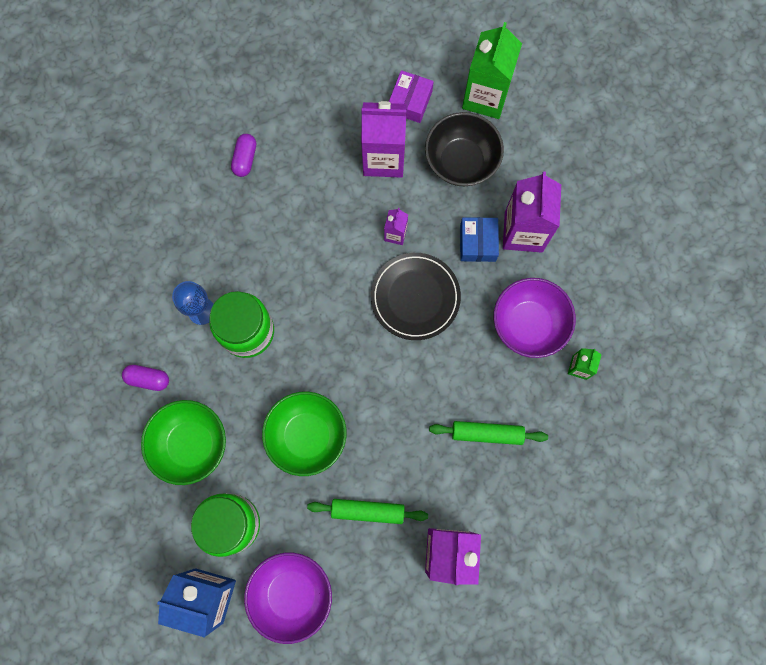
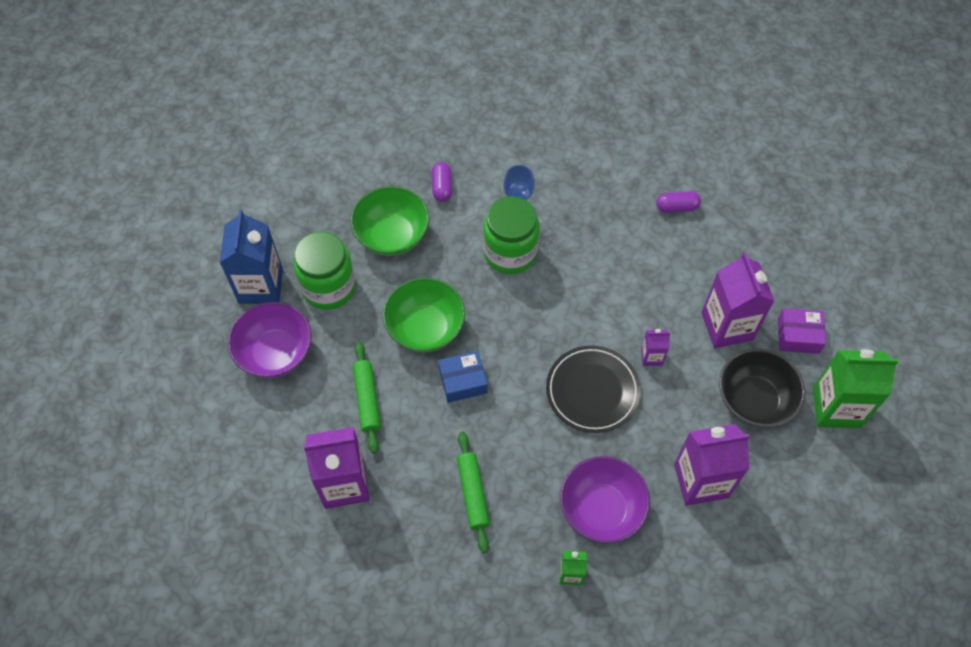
camera: 75 degrees right, 15 degrees down
blue box [460,217,499,262] -> blue box moved to [438,351,487,403]

